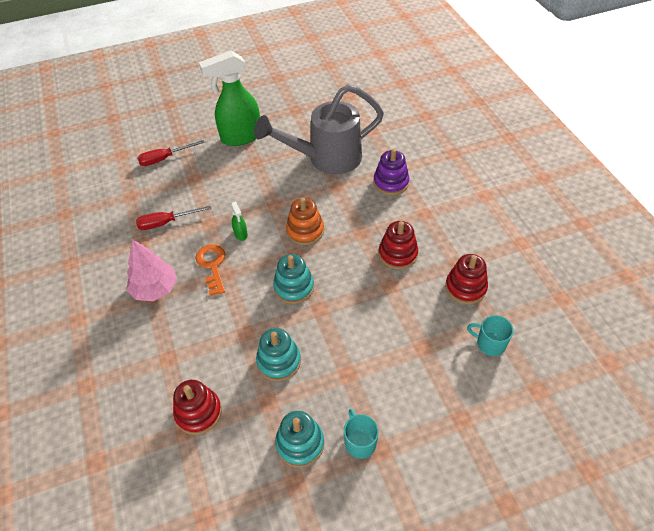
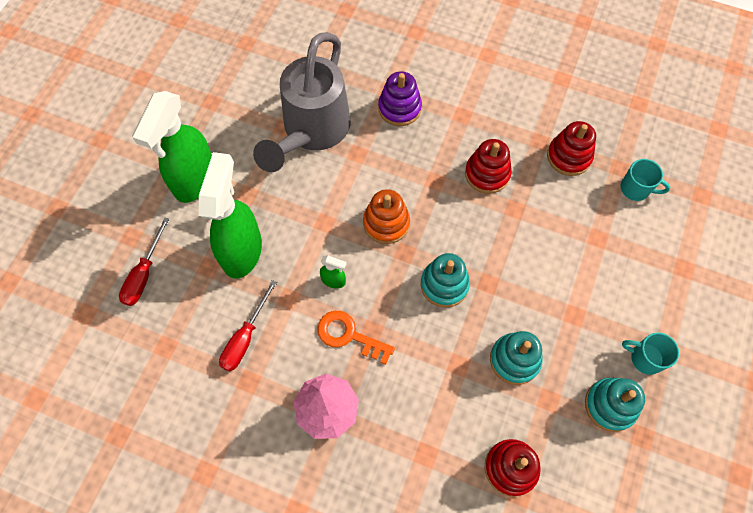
camera: 50 degrees left, 15 degrees up
turquoise mug [467,315,514,356] -> turquoise mug turned 135 degrees counterclockwise [621,159,670,201]
none -> green spray bottle [199,152,262,279]

